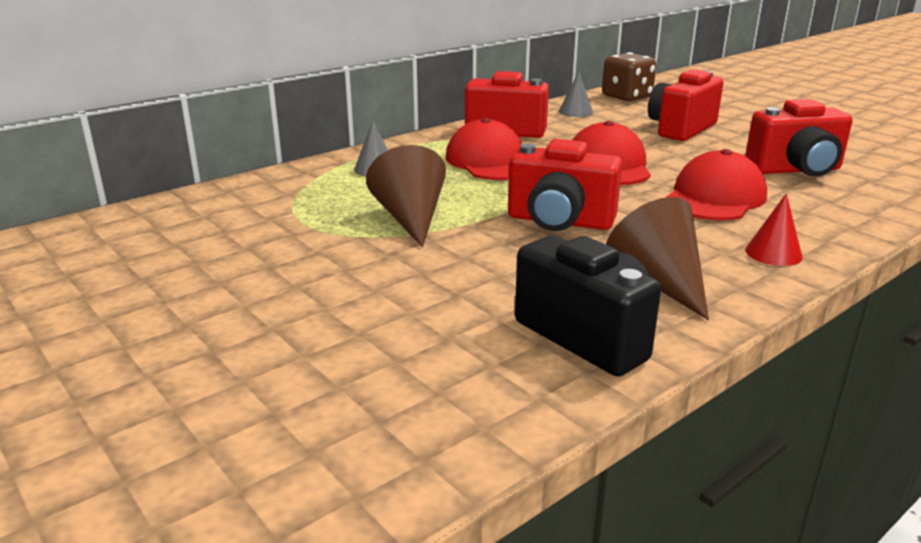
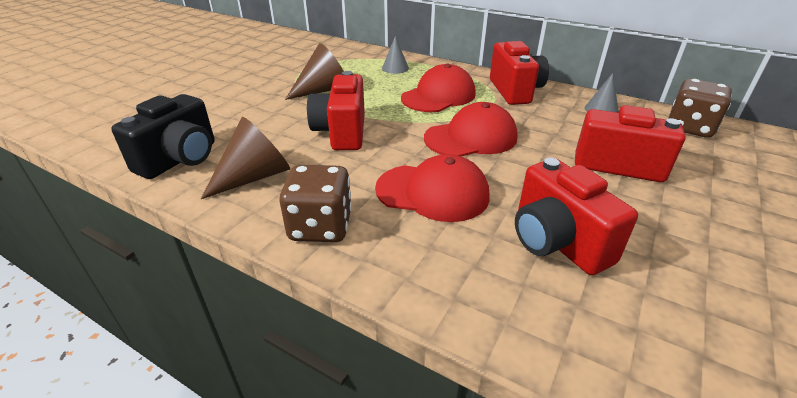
camera: 70 degrees right, 10 degrees up
red cone [745,193,803,266] -> brown dice [279,165,352,242]

